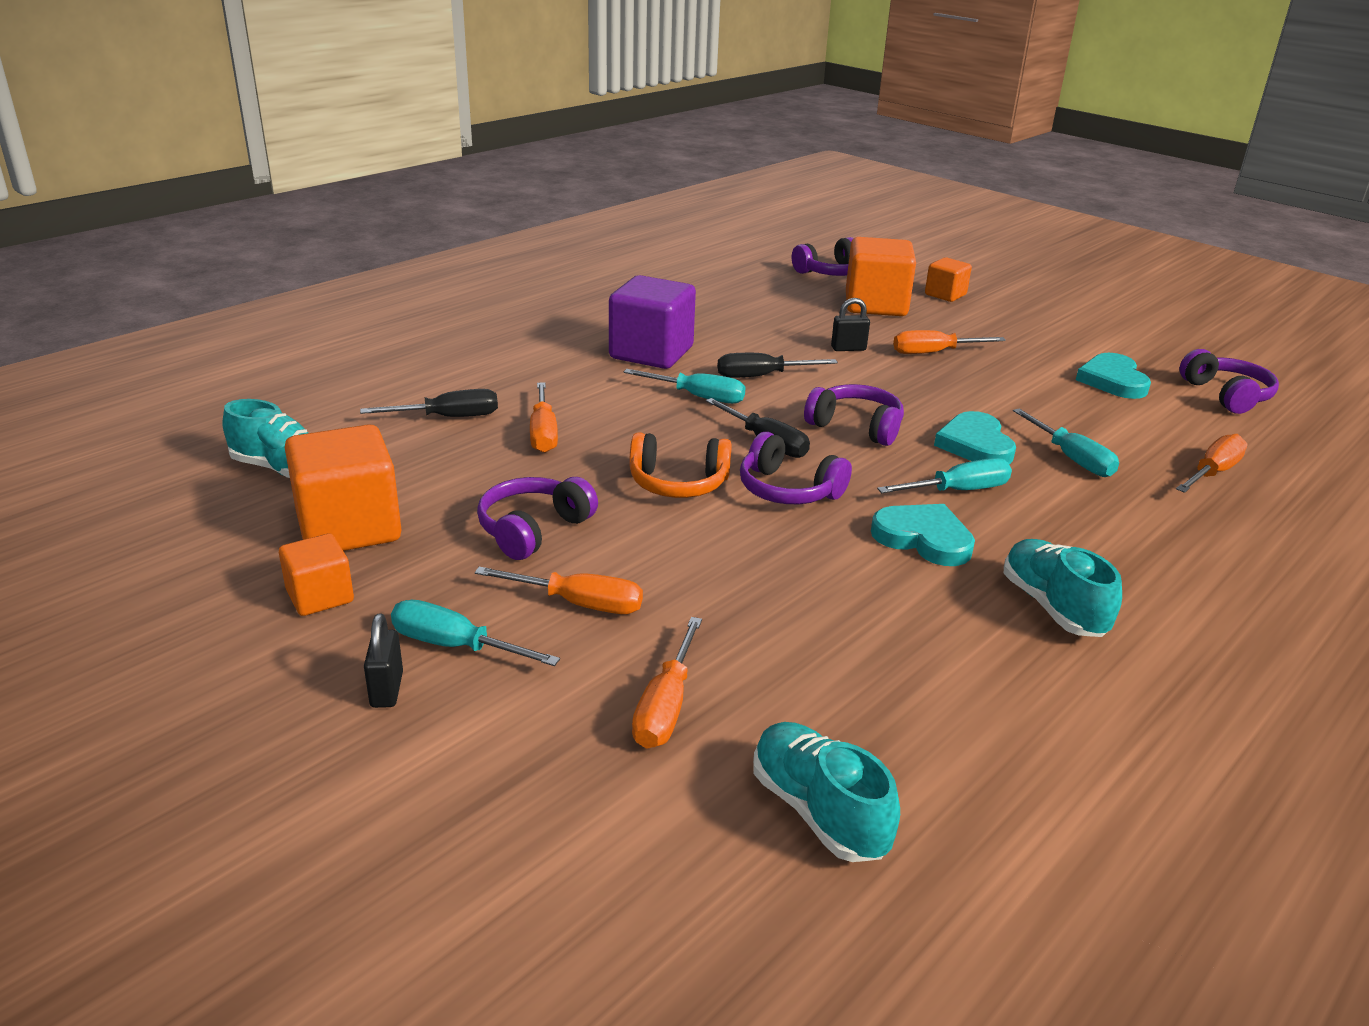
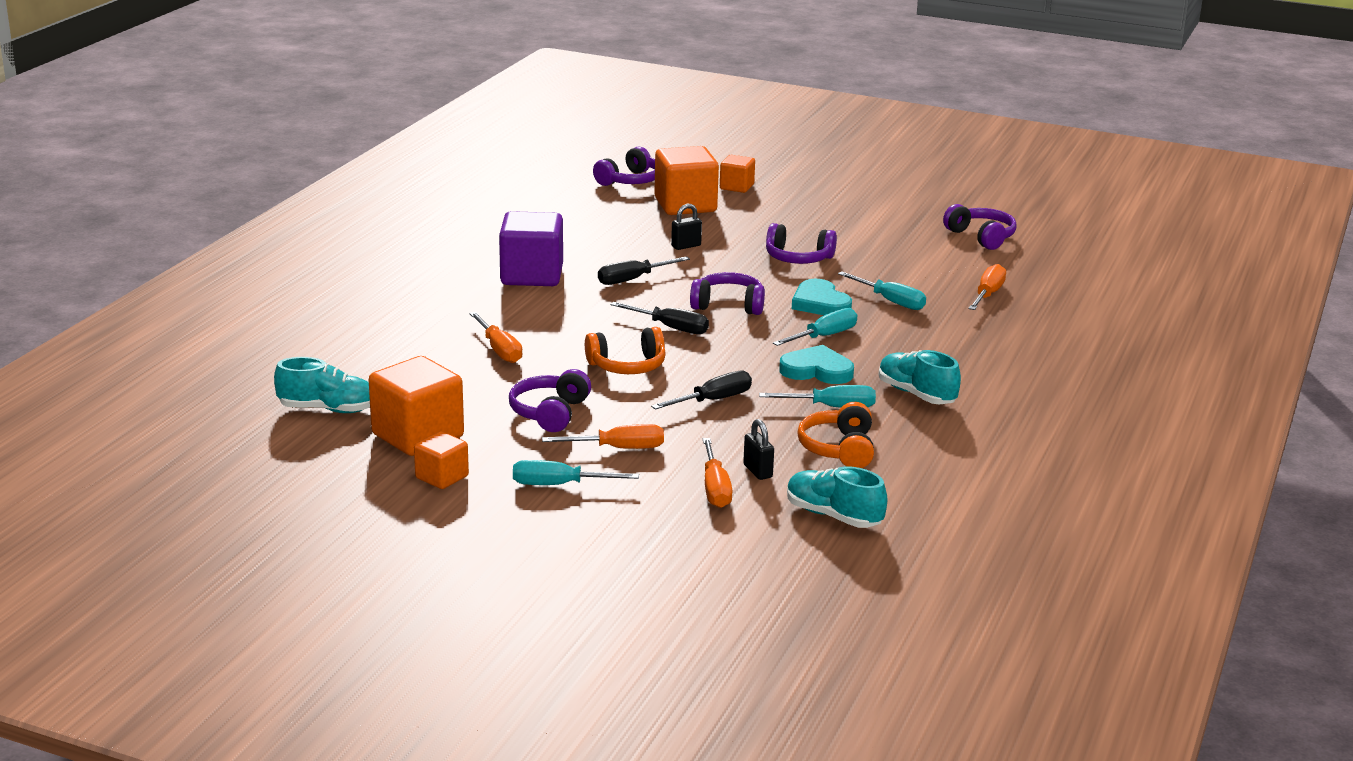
camera: 20 degrees left, 5 degrees down
black screwdriver [360,389,498,417] -> black screwdriver moved to [651,371,752,410]
black padlock [364,613,403,708] -> black padlock moved to [743,419,774,480]
turquoise screwdriver [624,369,746,404] -> turquoise screwdriver moved to [759,385,876,408]
purple headphones [740,432,852,504] -> purple headphones moved to [766,223,837,264]
orange screwdriver [893,330,1006,354] -> none
turquoise heart [1076,353,1151,399] -> none
none -> orange headphones [797,402,874,468]

